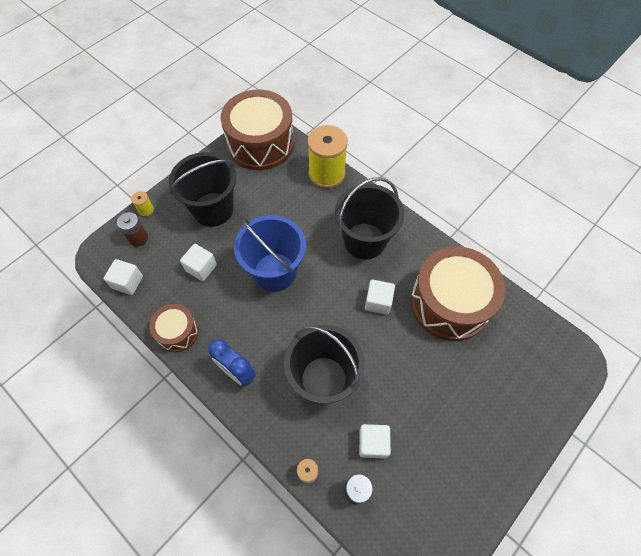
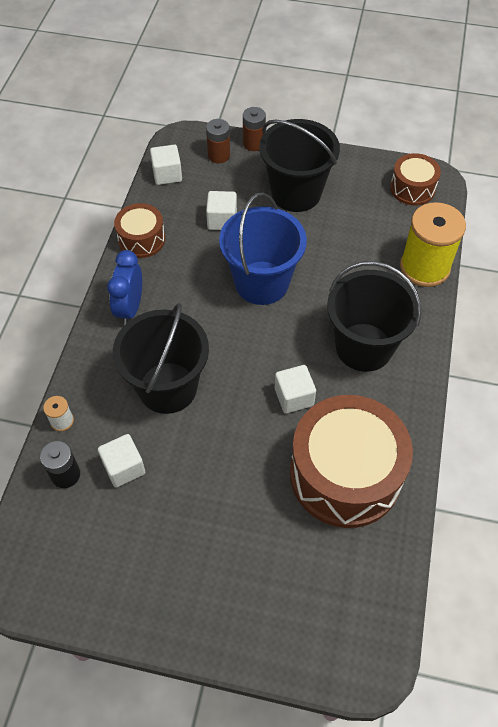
camera: 60 degrees right, 5 degrees down
yellow spool [131,191,154,217] -> brown battery [243,107,266,151]
brown drum [221,90,294,170] -> brown drum [390,153,441,206], size x0.51

